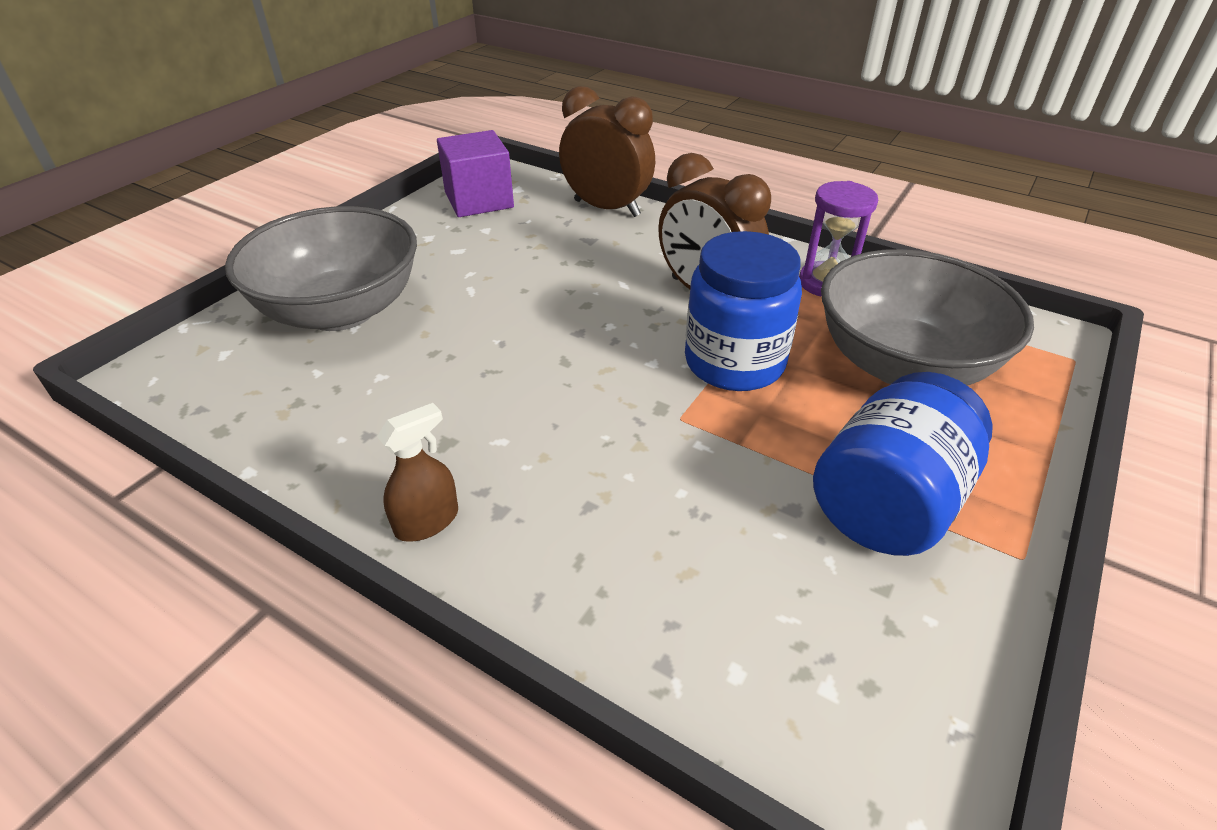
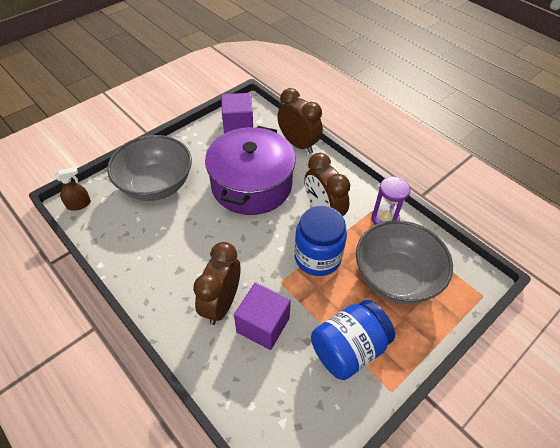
camera: 15 degrees right, 10 degrees up
brown spray bottle [377,403,458,542] -> brown spray bottle moved to [55,167,91,211]
none -> brown clock [193,242,240,325]
none -> purple pot [205,126,296,215]
none -> purple cube [234,282,291,350]

